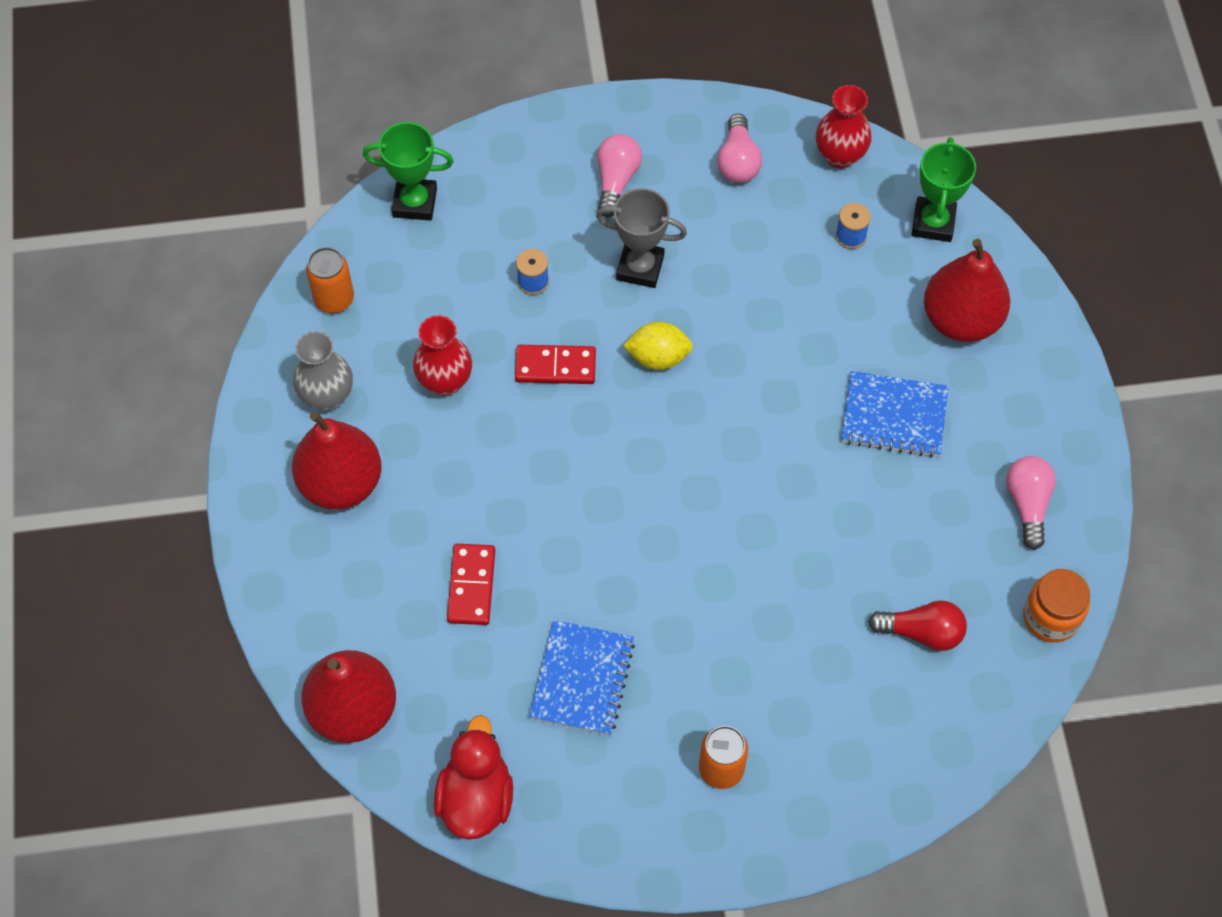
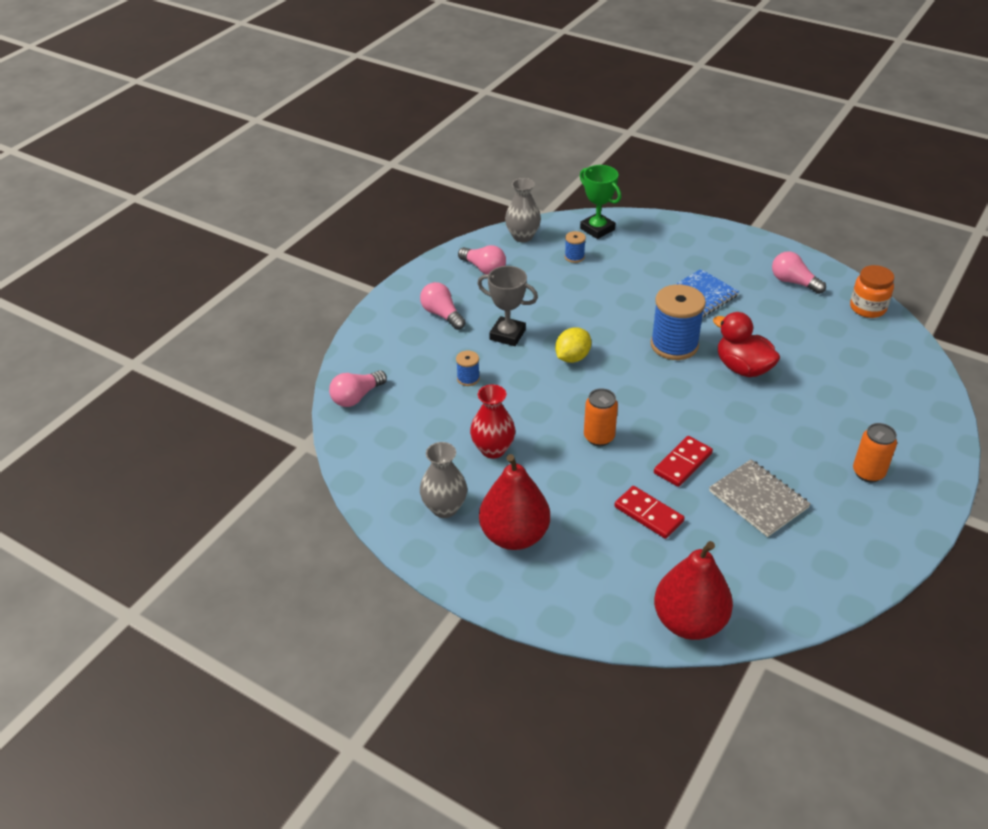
camera: 50 degrees left, 20 degrees down
orange can [306,247,354,313] -> orange can moved to [584,388,618,446]
green trophy [363,122,453,221] -> pink light bulb [329,370,387,407]
red duck [434,715,513,840] -> red duck moved to [713,312,780,377]
red domino [515,345,596,384] -> red domino moved to [654,436,713,487]
blue notebook [529,620,635,736] -> grey notebook [709,459,811,537]
grey trophy [596,188,687,288] -> grey trophy turned 60 degrees clockwise [477,266,538,346]
red vase [816,85,872,169] -> grey vase [505,178,541,242]
red light bulb [868,600,967,651] -> none
red pear [924,239,1011,342] -> none
none -> blue spool [651,285,706,360]

